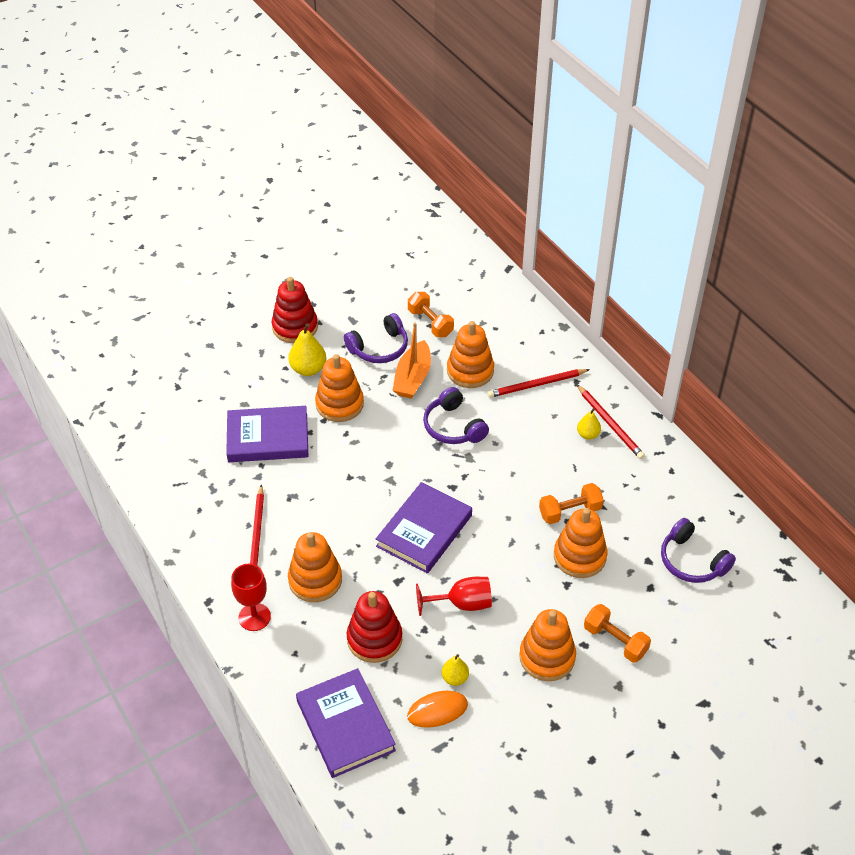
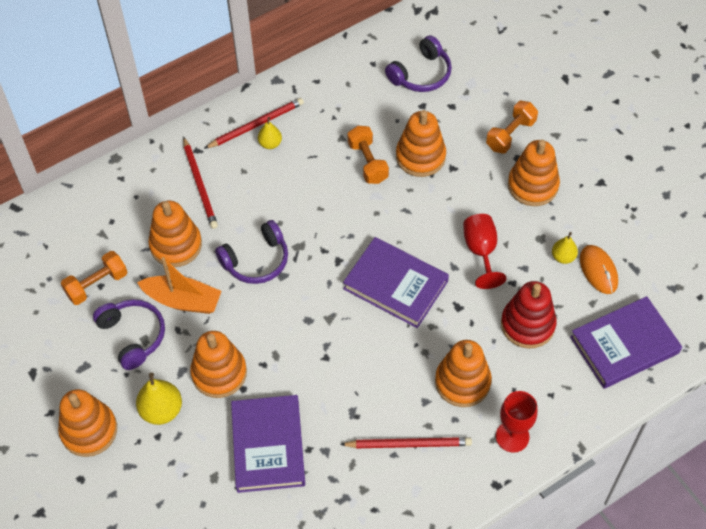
camera: 90 degrees left, 10 degrees up
red stacking toy [271,277,318,343] -> orange stacking toy [58,389,117,457]

